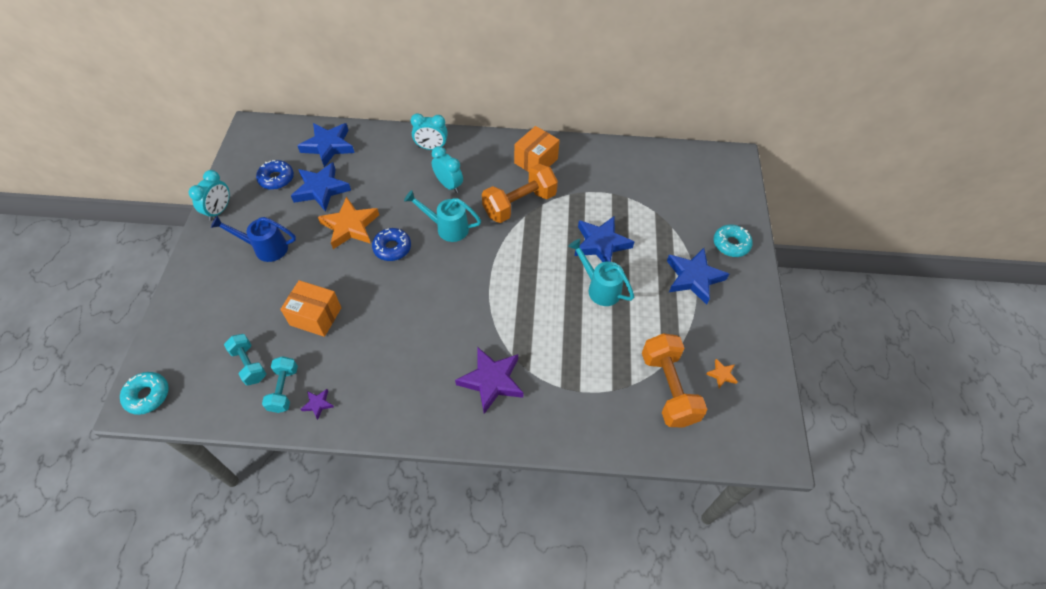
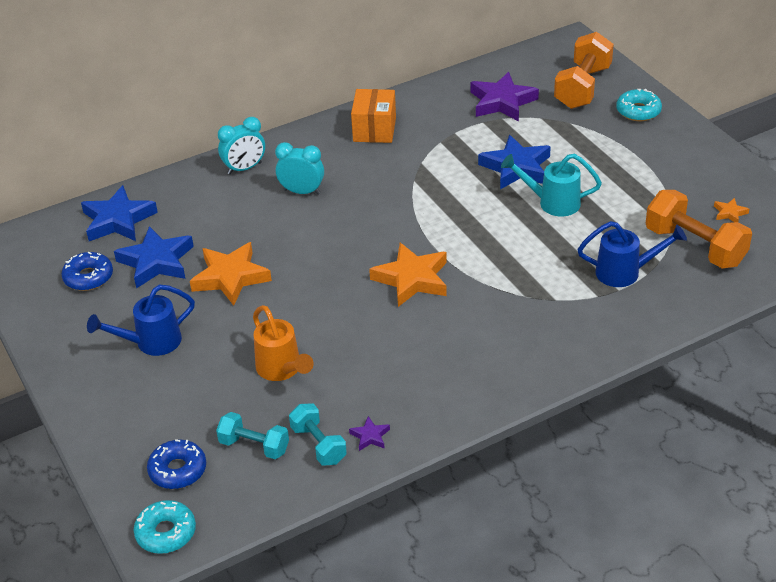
camera: 30 degrees left, 15 degrees down
turquoise clock [188,170,230,221] -> none
orange box [280,280,341,337] -> orange watering can [253,305,313,381]
blue donut [372,228,411,261] -> blue donut moved to [147,439,206,489]
turquoise watering can [404,190,481,242] -> none
purple star [455,347,523,414] -> purple star moved to [470,72,539,121]
orange dumbbell [482,164,558,223] -> orange dumbbell moved to [554,32,614,109]
blue star [667,248,729,305] -> none
none -> orange star [369,243,447,307]
none -> blue watering can [577,221,687,287]

